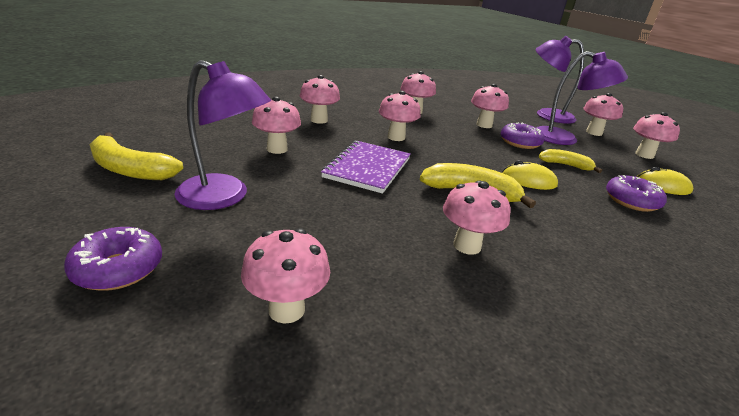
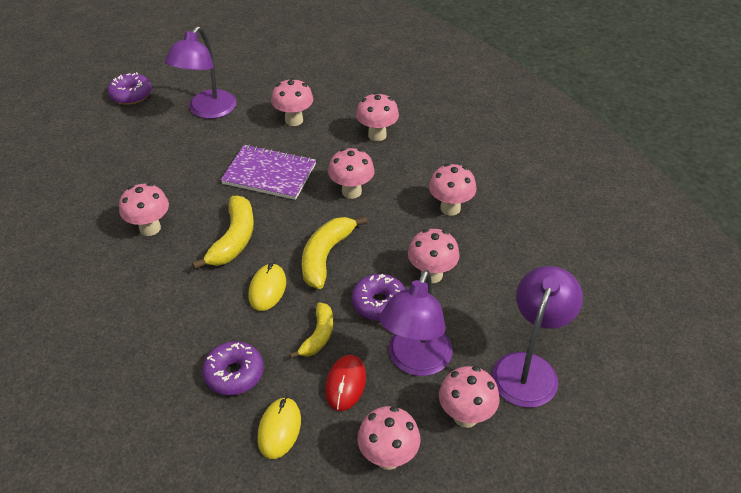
camera: 90 degrees right, 15 degrees up
yellow banana [89,133,183,180] -> yellow banana moved to [302,216,367,289]
pink mushroom [241,228,330,324] -> none
none -> red mouse [325,355,366,411]

